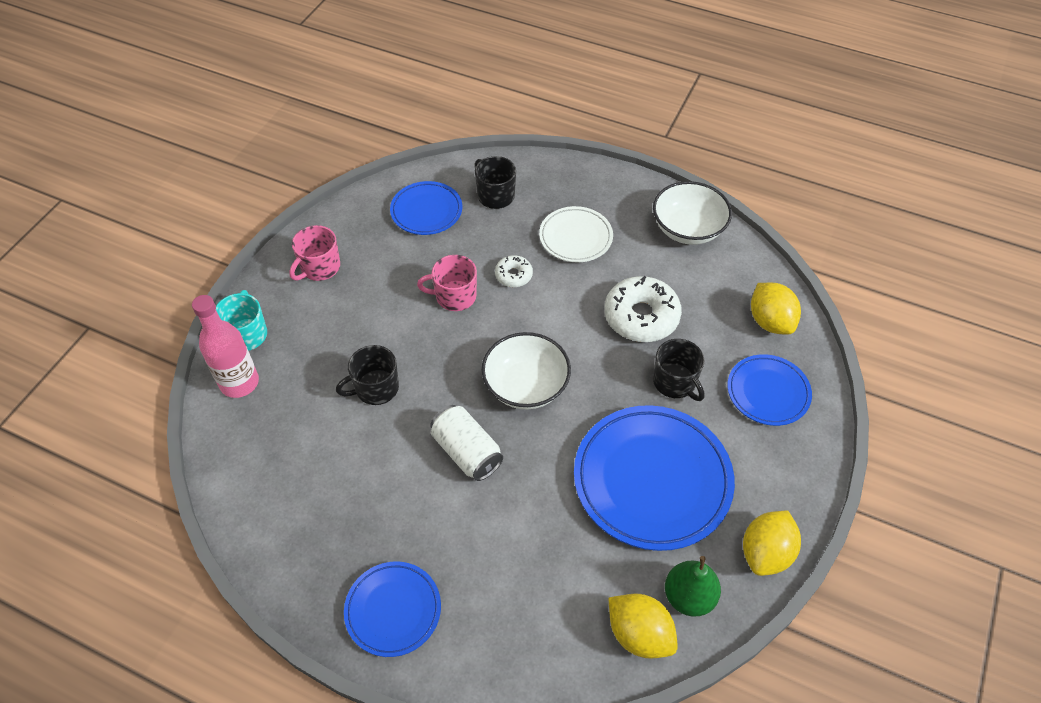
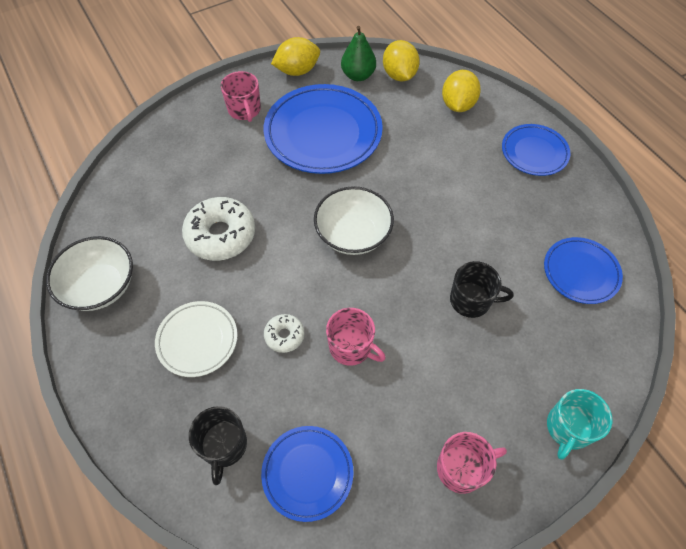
camera: 145 degrees left, 5 degrees up
pink bottle [192,295,259,398] -> none
white can [430,405,503,481] -> none
black mug [653,339,705,401] -> none
blue plate [727,354,812,426] -> blue plate moved to [544,237,623,304]
yellow lemon [751,283,801,334] -> yellow lemon moved to [442,70,481,112]
none -> pink mug [221,71,261,122]

